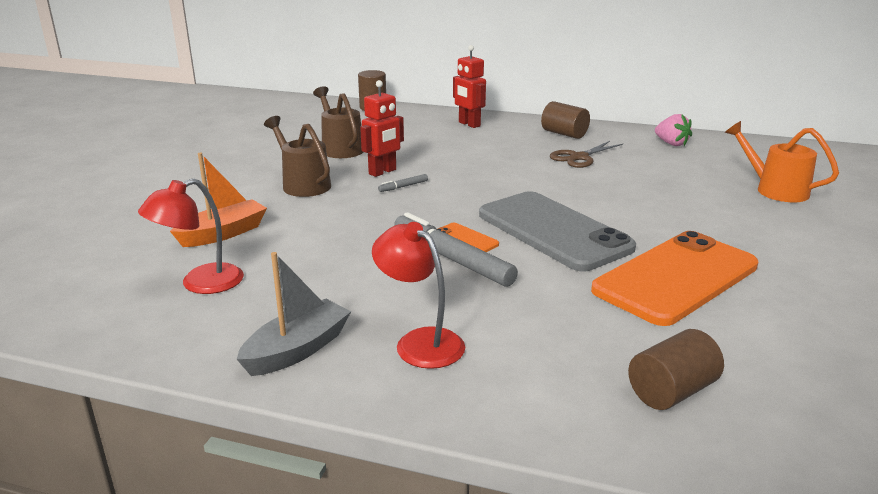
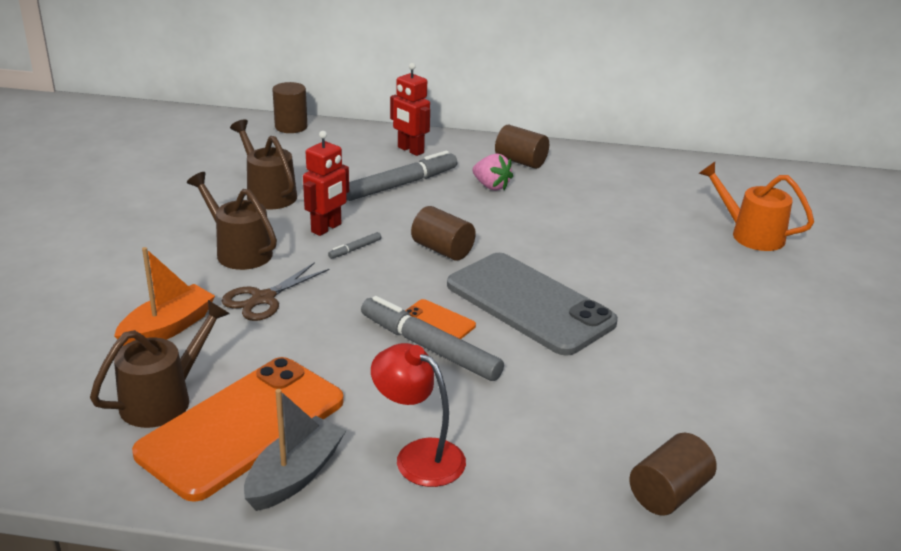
camera: 10 degrees left, 5 degrees up
red lamp [138,178,244,294] -> brown watering can [90,300,230,428]
brown scissors [550,141,623,168] -> brown scissors moved to [222,262,330,321]
orange phone [591,231,759,326] -> orange phone moved to [132,357,344,502]
pink strawberry [655,114,692,146] -> pink strawberry moved to [473,153,513,191]
none -> grey marker [346,151,457,201]
none -> brown cylinder [411,206,476,261]

